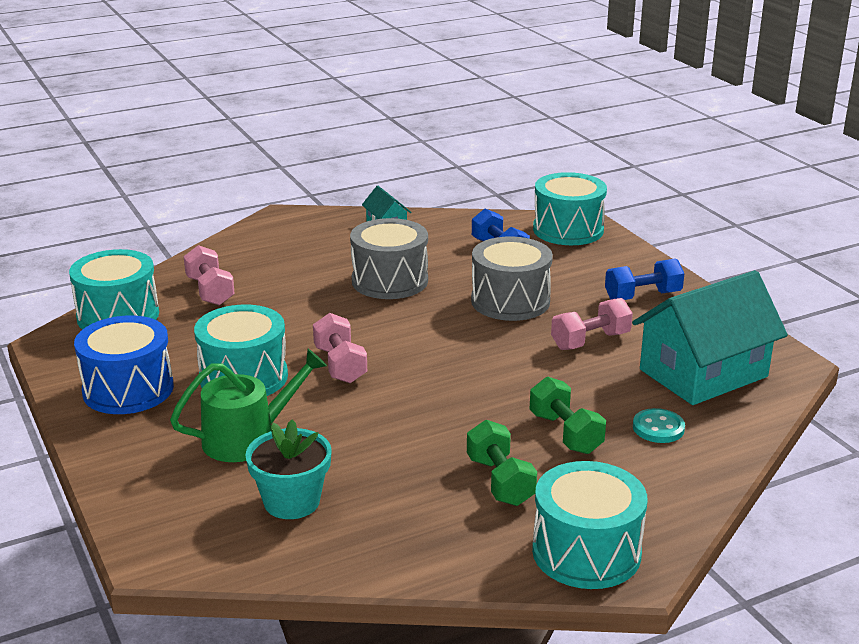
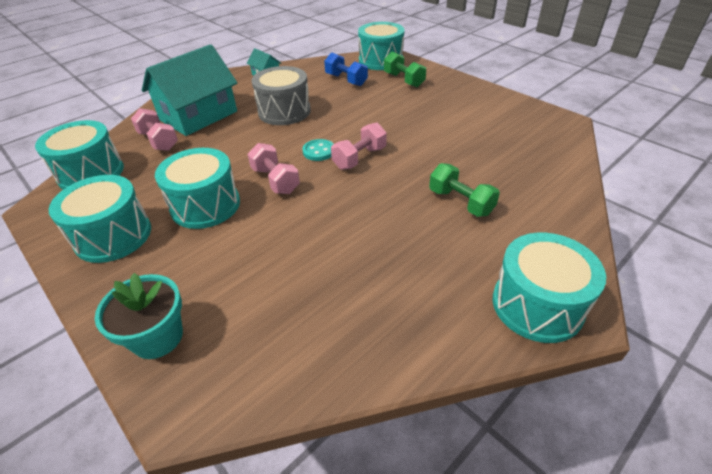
camera: 15 degrees left, 15 degrees up
blue drum [74,315,174,414] -> turquoise drum [49,175,151,263]
green watering can [170,349,327,462] -> none
turquoise flower pot [245,419,332,519] -> turquoise flower pot moved to [95,273,183,359]
green dumbbell [467,420,537,506] -> green dumbbell moved to [384,51,426,87]
grey drum [471,236,553,321] -> none
pink dumbbell [551,298,633,350] -> pink dumbbell moved to [331,122,387,170]
blue dumbbell [605,258,684,300] -> none
turquoise house [632,270,788,405] -> turquoise house moved to [142,44,237,136]
turquoise button [633,408,685,443] -> turquoise button moved to [302,139,334,161]

